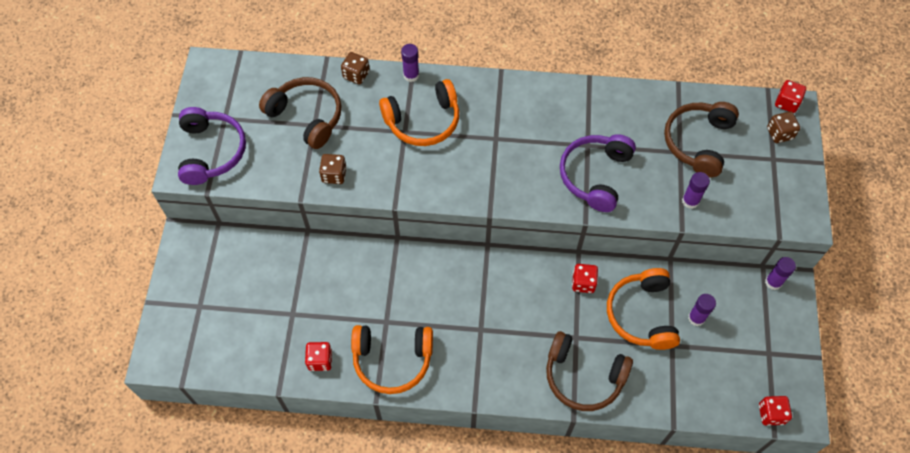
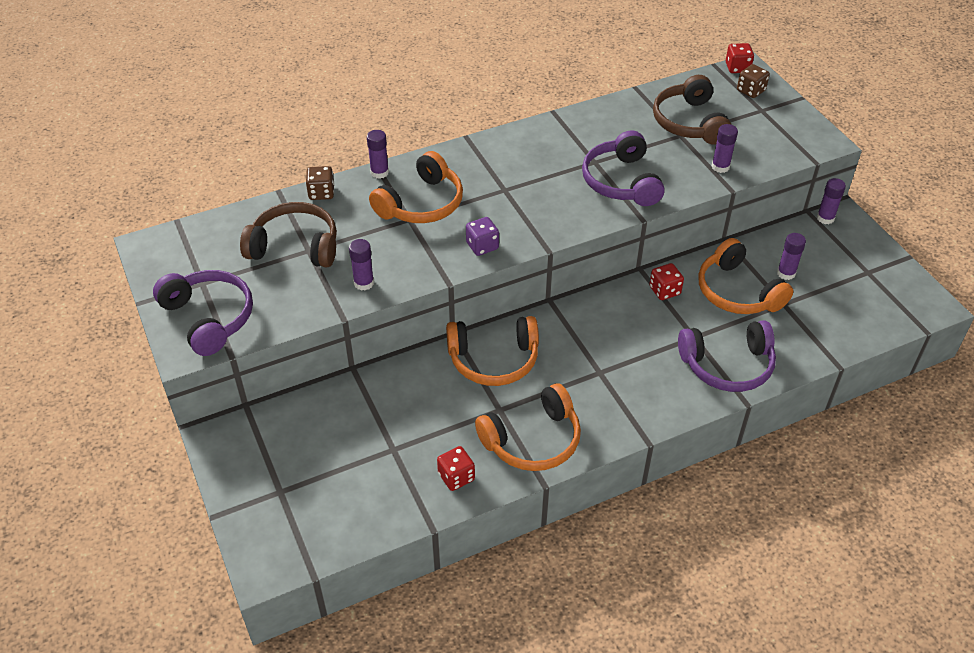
camera: 30 degrees left, 15 degrees down
brown dice [319,154,347,184] -> purple glue stick [349,239,374,291]
brown headphones [546,331,633,411] -> purple headphones [678,320,776,392]
red dice [759,396,792,426] -> none
none -> orange headphones [446,316,539,386]
none -> purple dice [466,217,499,256]

